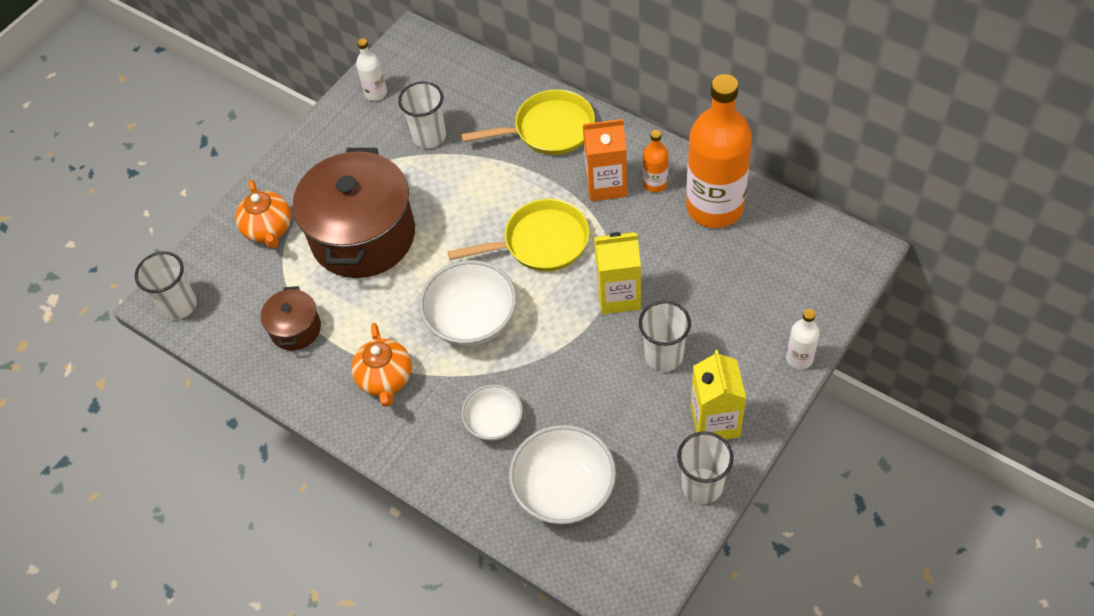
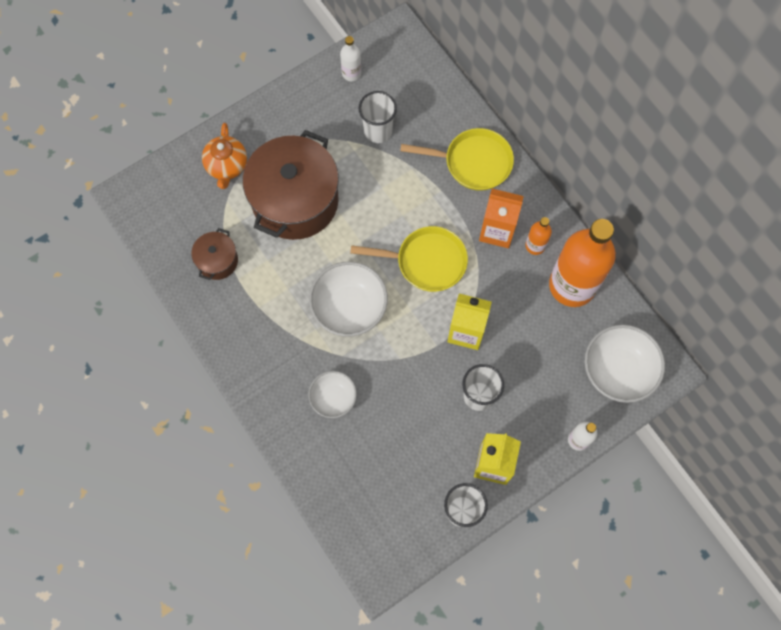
camera: 15 degrees right, 15 degrees up
white cup [135,251,197,320] -> none
orange teapot [352,323,412,407] -> none
white bowl [509,425,616,524] -> white bowl moved to [584,325,665,403]

